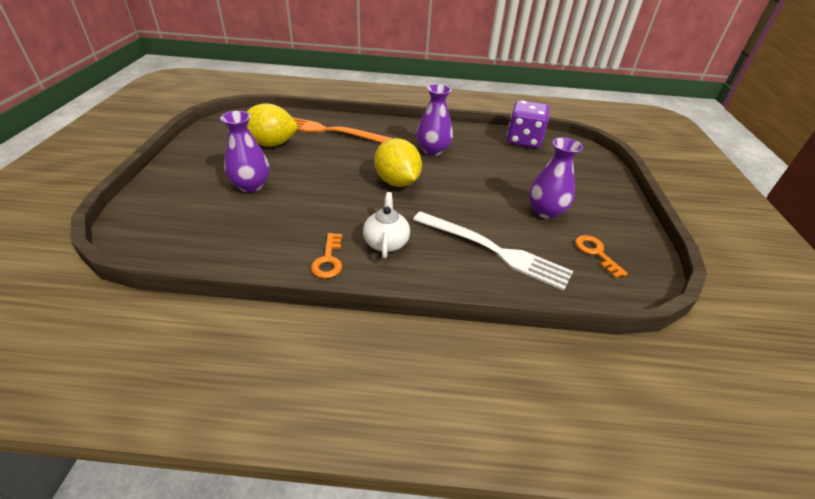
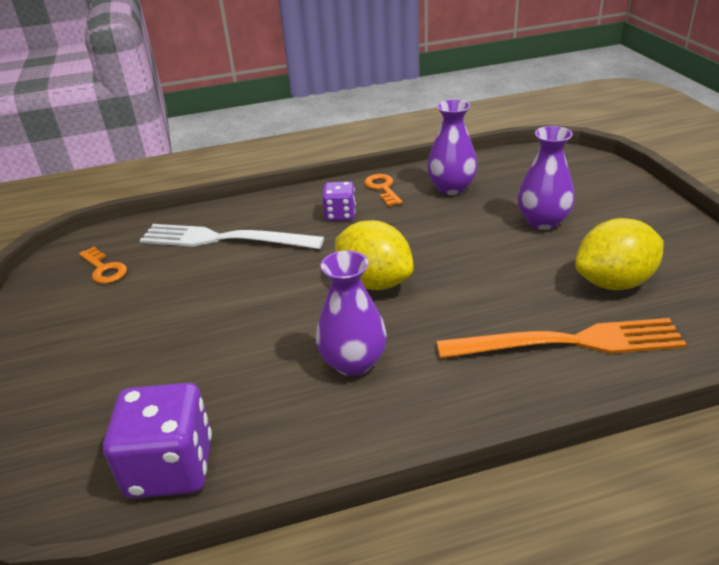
camera: 165 degrees right, 5 degrees down
white teapot [363,192,410,258] -> purple dice [322,181,356,221]
purple vase [529,138,583,219] -> purple vase moved to [427,99,478,195]

